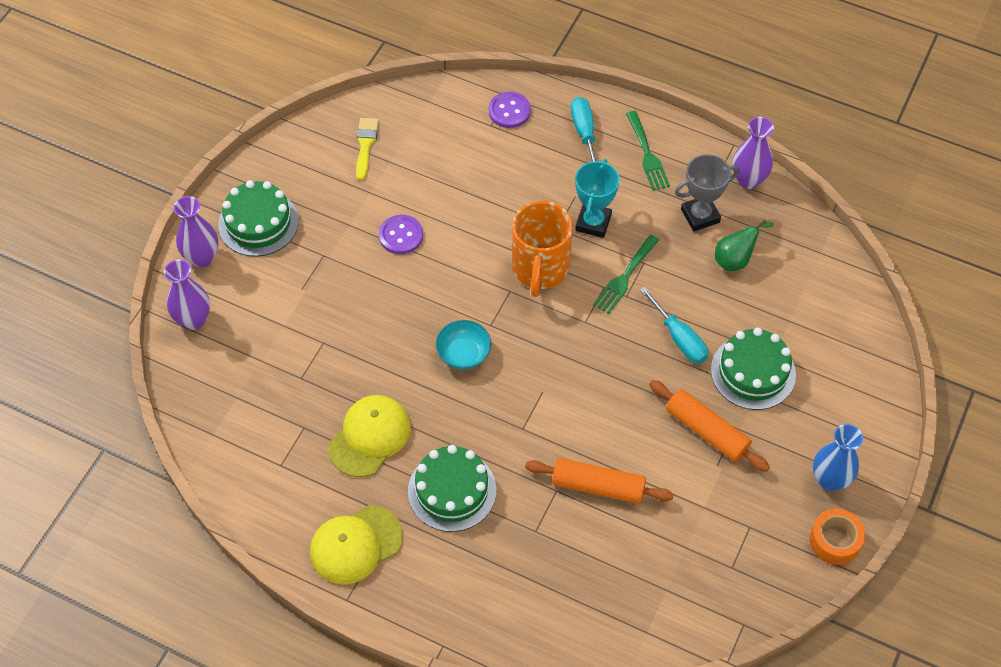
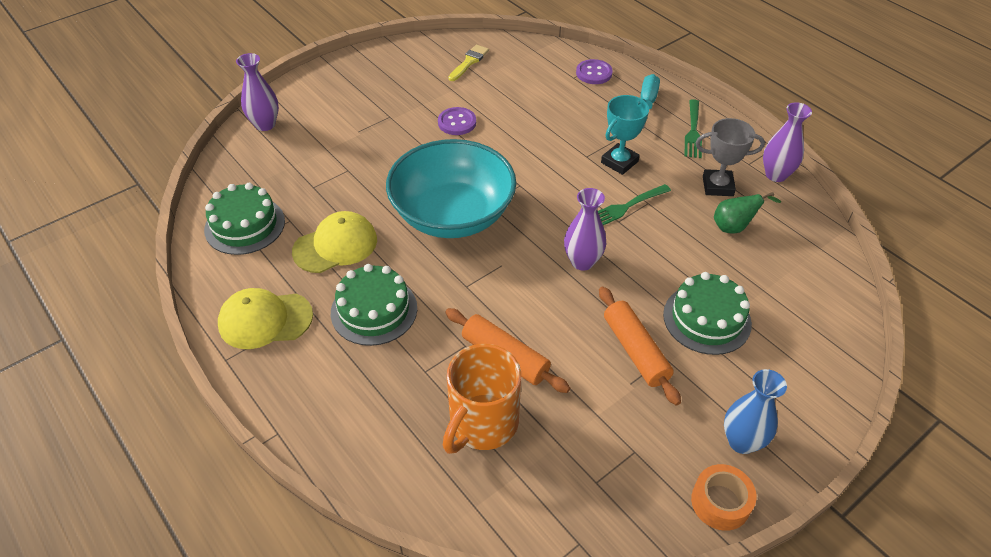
camera: 25 degrees right, 10 degrees down
purple vase [174,196,218,267] -> purple vase moved to [564,188,606,271]
green cake [218,180,299,257] -> green cake moved to [204,183,285,255]
turquoise bowl [435,320,491,370] -> turquoise bowl [386,139,516,238], size x2.44
orange mug [512,201,573,297] -> orange mug moved to [443,344,521,454]
turquoise screwdriver [640,287,708,364] -> none

